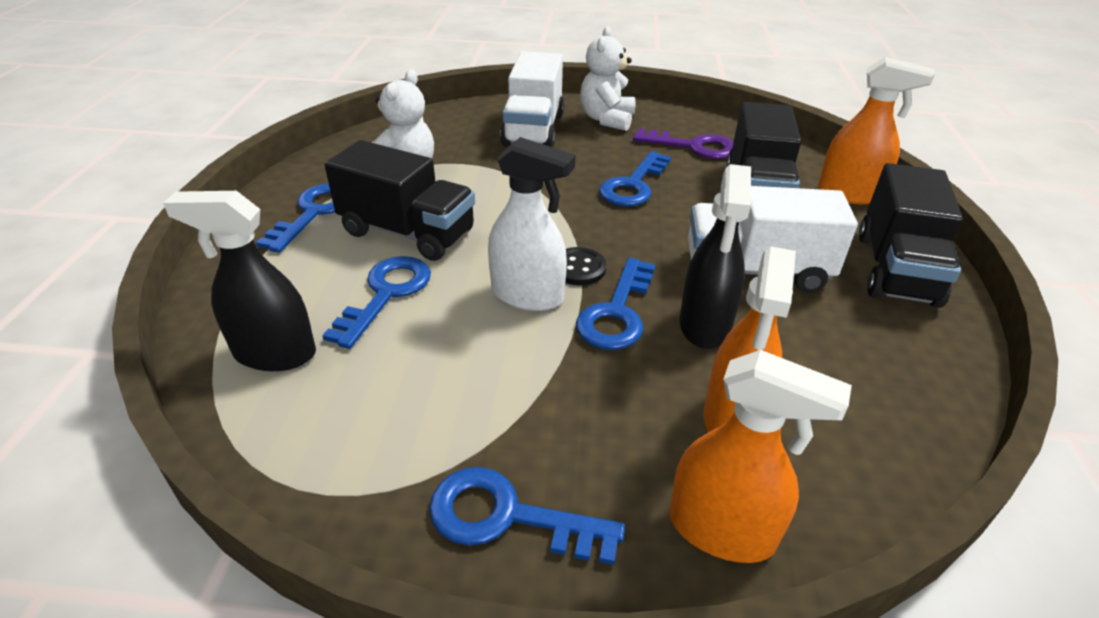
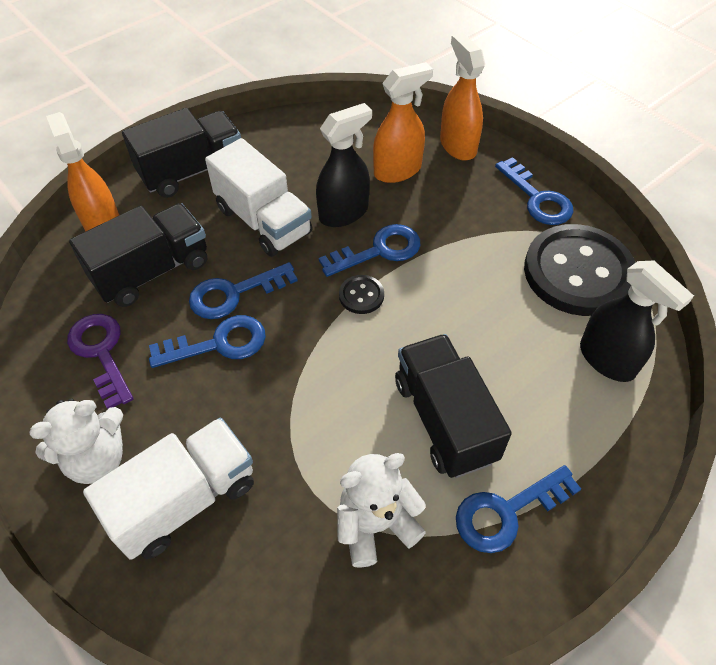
camera: 135 degrees left, 15 degrees up
blue key [322,256,431,349] -> blue key moved to [189,262,298,319]
white spray bottle [488,137,575,311] -> none
none -> black button [524,224,635,316]

